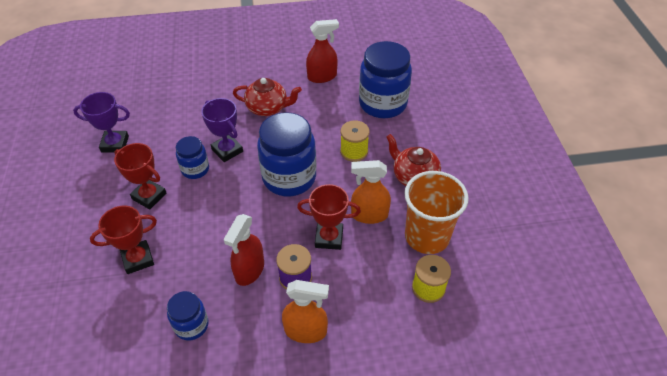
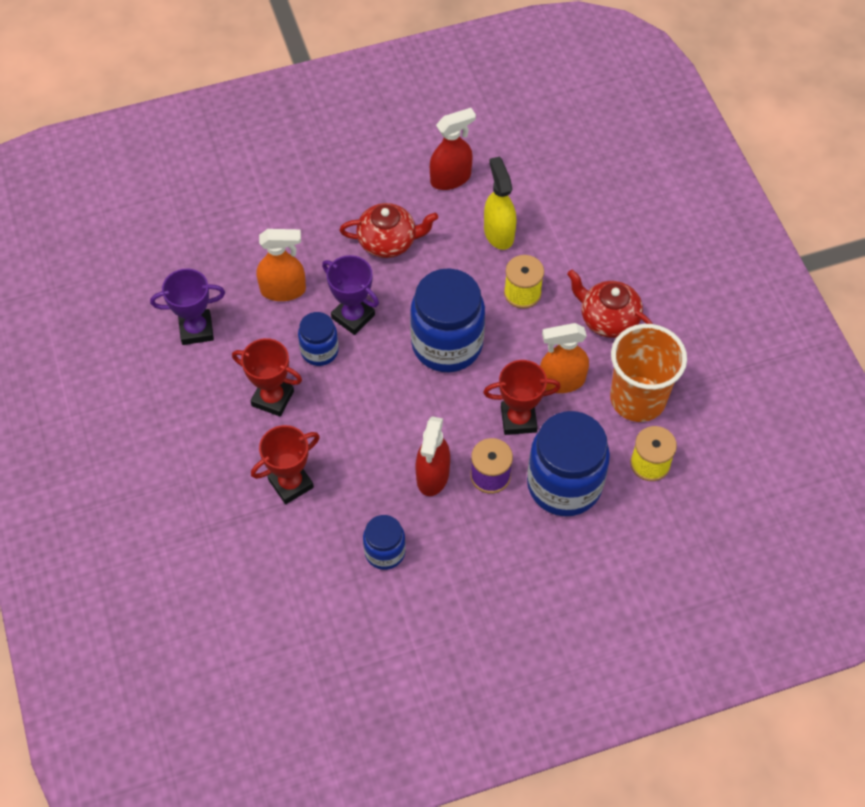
camera: 10 degrees left, 10 degrees up
orange spray bottle [282,280,329,343] -> orange spray bottle moved to [256,229,306,301]
blue jar [359,41,412,118] -> blue jar moved to [527,411,610,516]
none -> yellow spray bottle [484,157,516,250]

